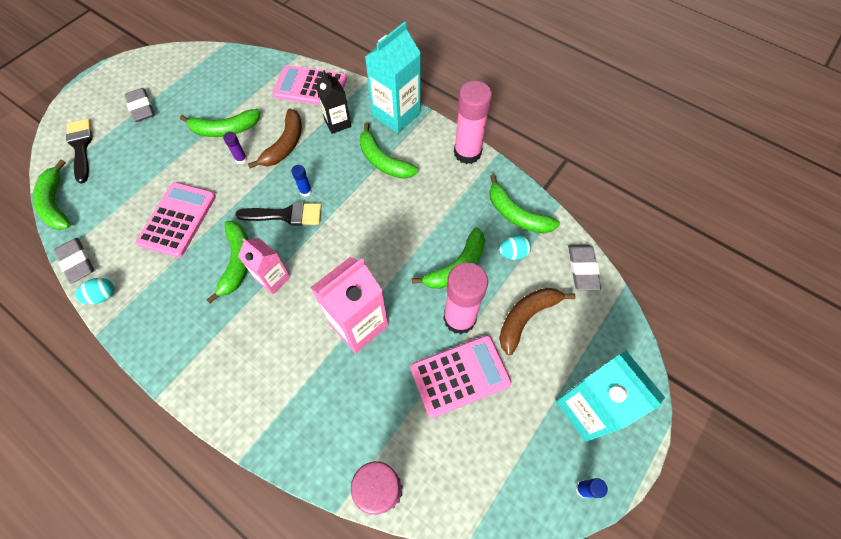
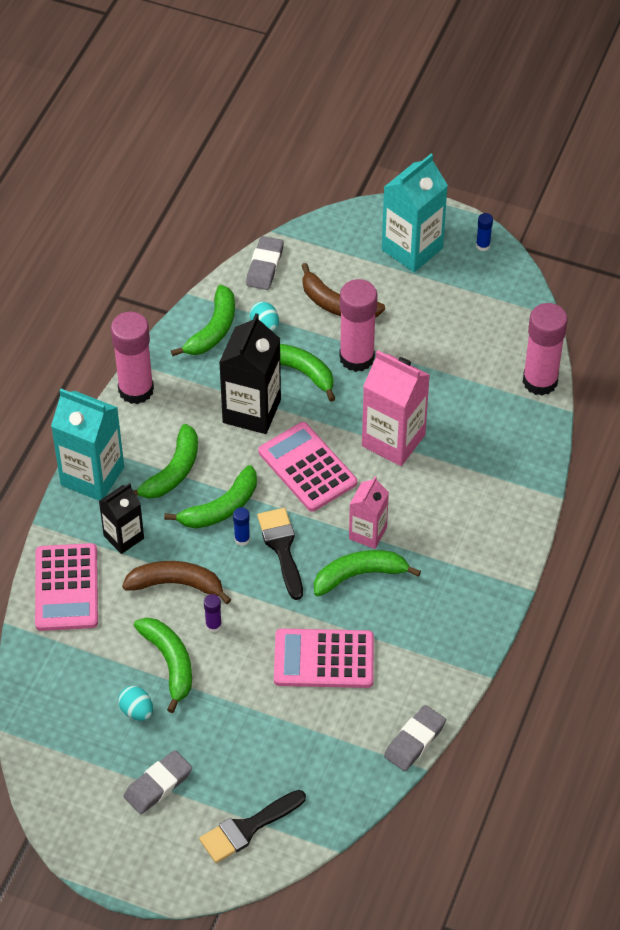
camera: 105 degrees left, 10 degrees down
green banana [33,159,71,230] -> green banana moved to [164,465,257,529]
turquoise egg [75,278,114,304] -> turquoise egg moved to [118,686,153,721]
pink calculator [410,335,512,418] -> pink calculator moved to [258,422,357,512]
grey eraser [568,245,601,290] -> grey eraser turned 60 degrees counterclockwise [246,236,284,290]
none -> black carton [219,313,281,434]

